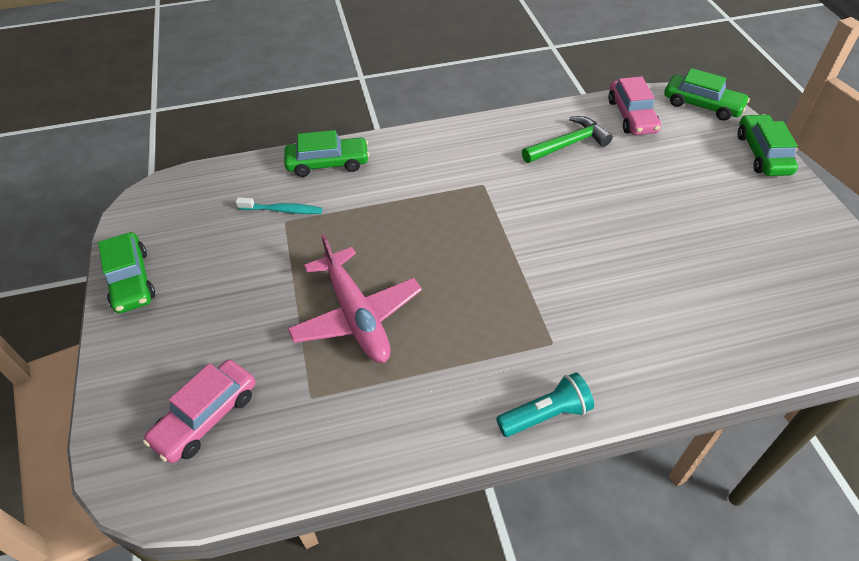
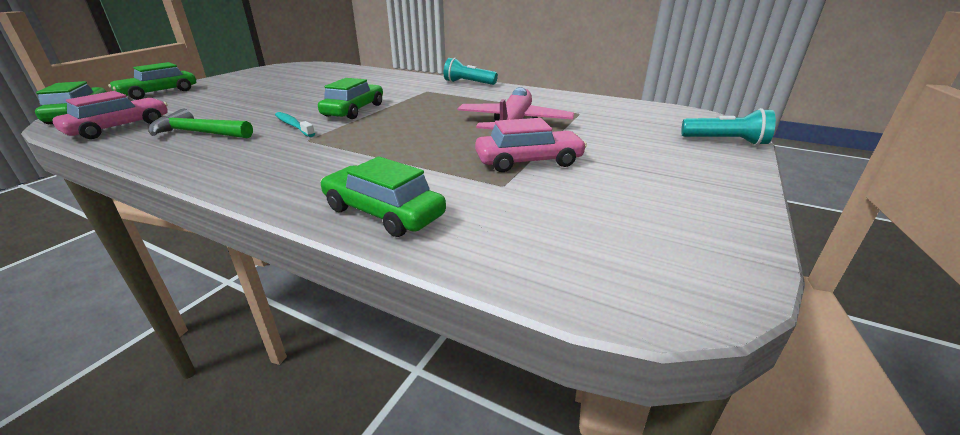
camera: 140 degrees left, 20 degrees down
green car [98,232,155,313] -> green car moved to [318,78,383,119]
pink car [143,359,256,463] -> pink car moved to [475,118,587,172]
turquoise toothbrush [236,197,322,214] -> turquoise toothbrush moved to [275,112,315,137]
none -> turquoise flashlight [681,108,776,146]

